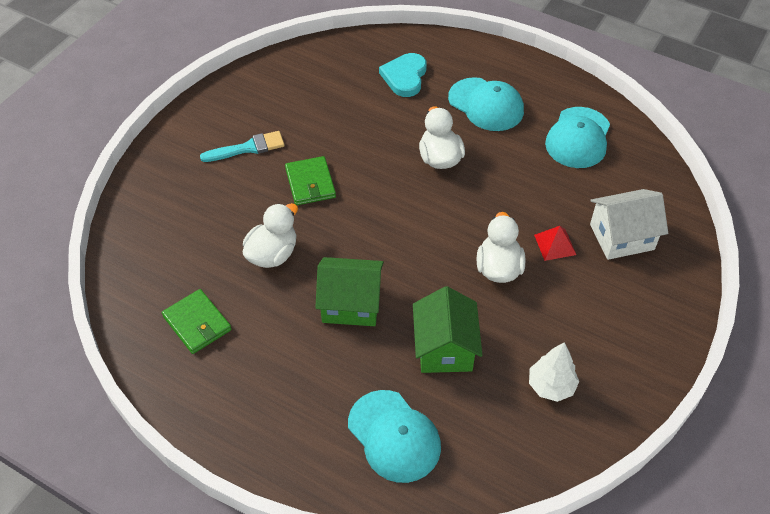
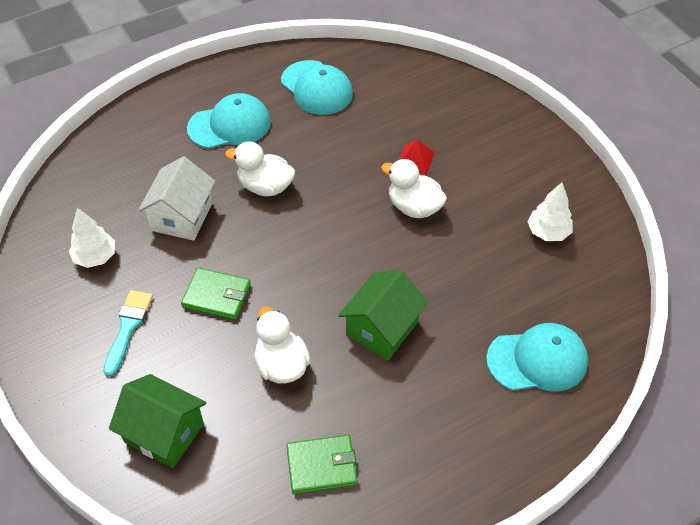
camera: 60 degrees left, 0 degrees up
turquoise heart [379,53,427,97] -> none
green house [413,286,483,373] -> green house moved to [109,374,206,468]
white house [590,189,668,260] -> white house moved to [138,156,215,241]
none -> white tree [69,207,115,268]

